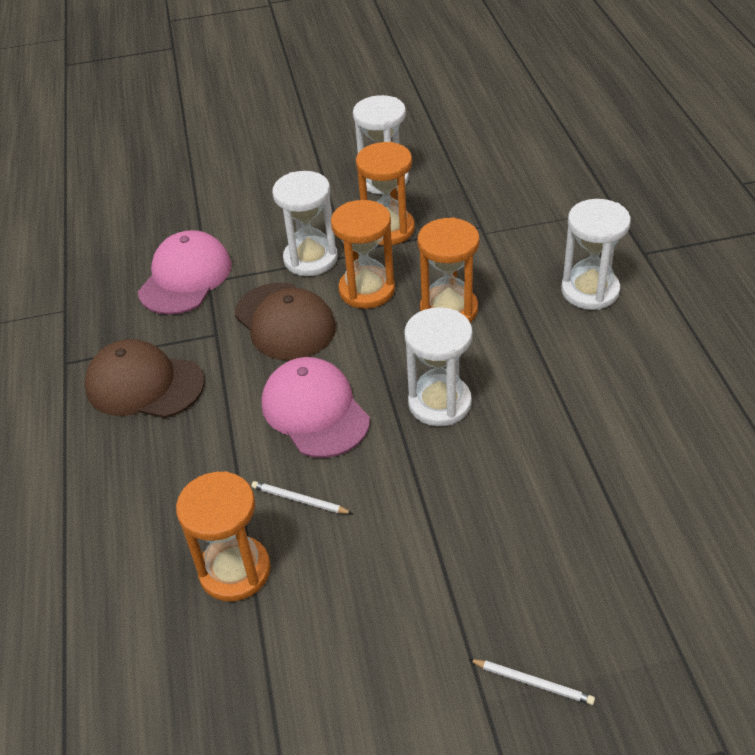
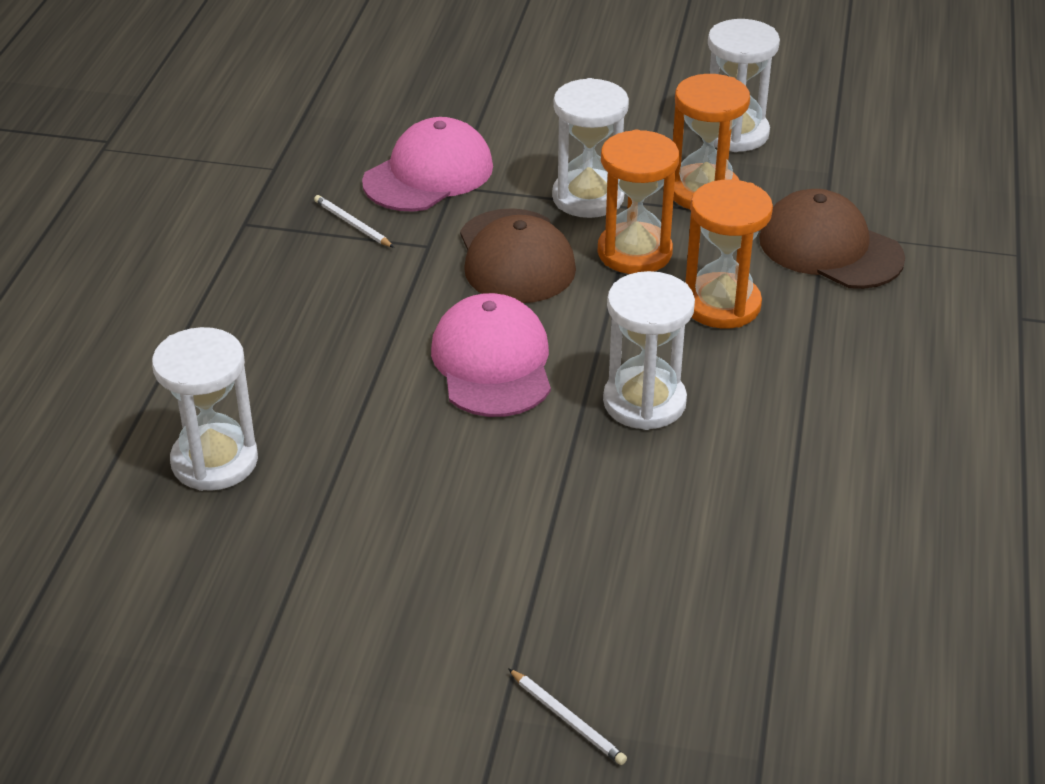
camera: 20 degrees right, 5 degrees down
brown cap [84,339,204,418] -> brown cap moved to [759,189,905,289]
orange hourglass [176,471,271,602] -> none
white pencil [252,481,353,514] -> white pencil moved to [314,195,394,248]
white hourglass [561,199,631,310] -> white hourglass moved to [152,327,258,491]

